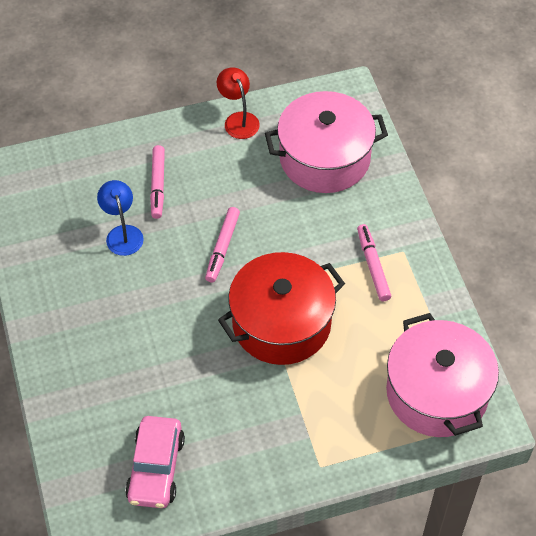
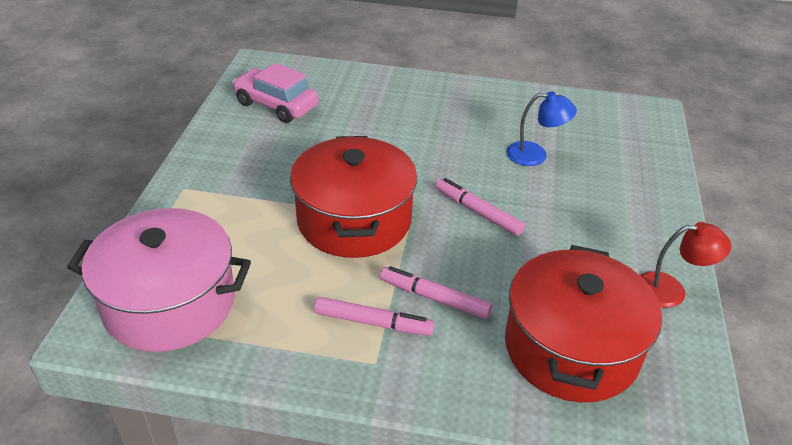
camera: 115 degrees right, 15 degrees down
pink marker [150,145,165,219] -> pink marker moved to [380,266,492,319]
pink pot [265,91,388,193] -> red pot [505,245,662,402]

